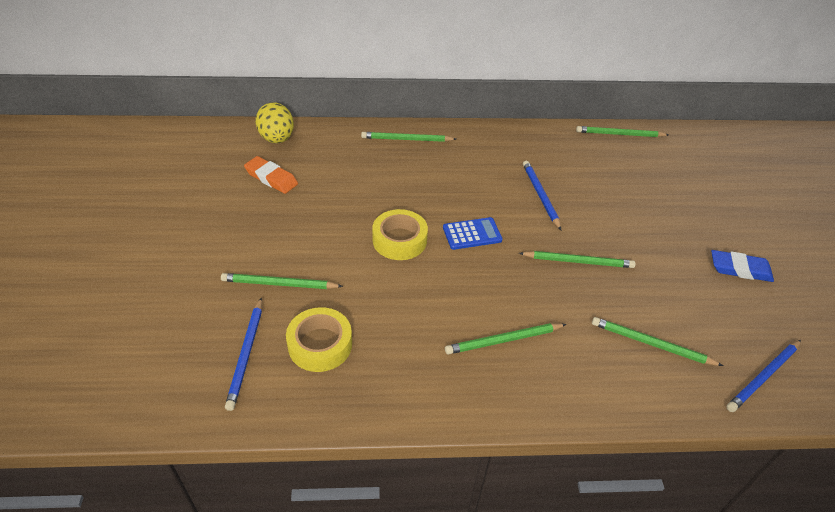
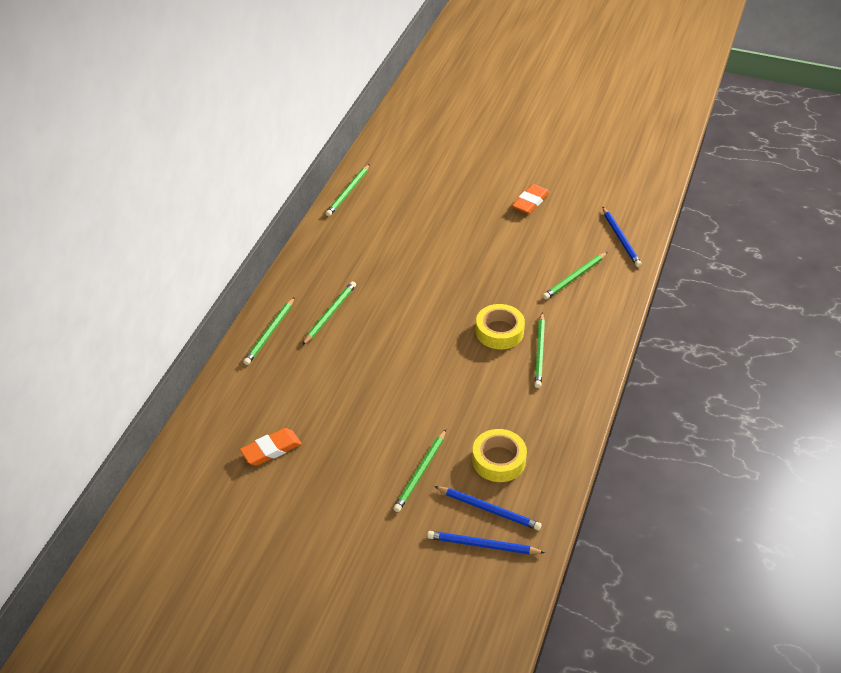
camera: 65 degrees left, 0 degrees up
yellow egg [255,103,294,143] -> none
yellow tape [372,209,428,260] -> yellow tape moved to [476,304,525,349]
blue calculator [443,217,503,250] -> none
green pencil [519,251,636,268] -> green pencil moved to [302,281,356,345]
blue pencil [523,161,561,230] -> blue pencil moved to [427,531,546,554]
blue eraser [711,250,774,282] -> orange eraser [512,184,550,214]

